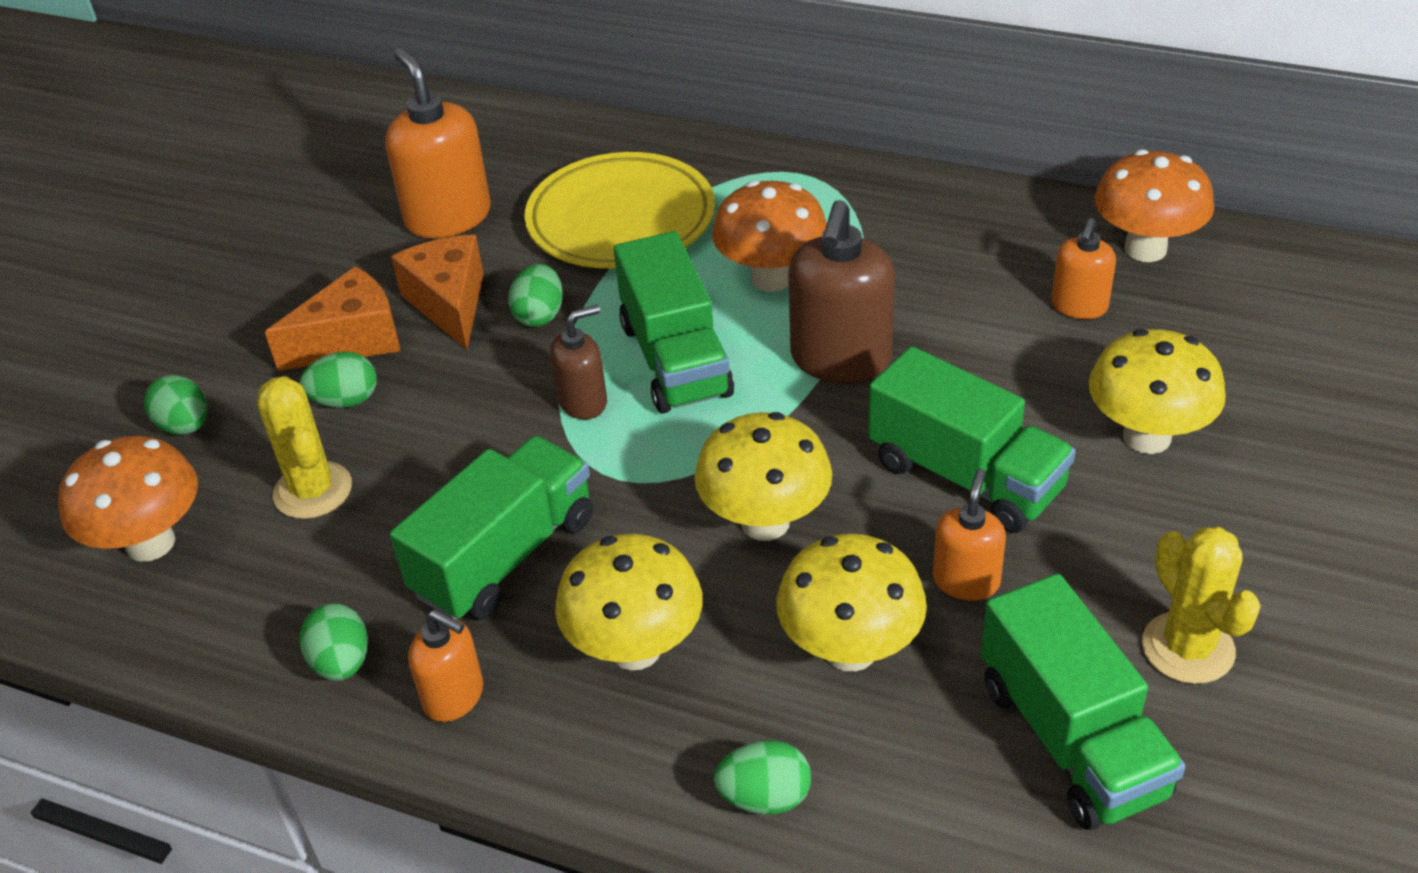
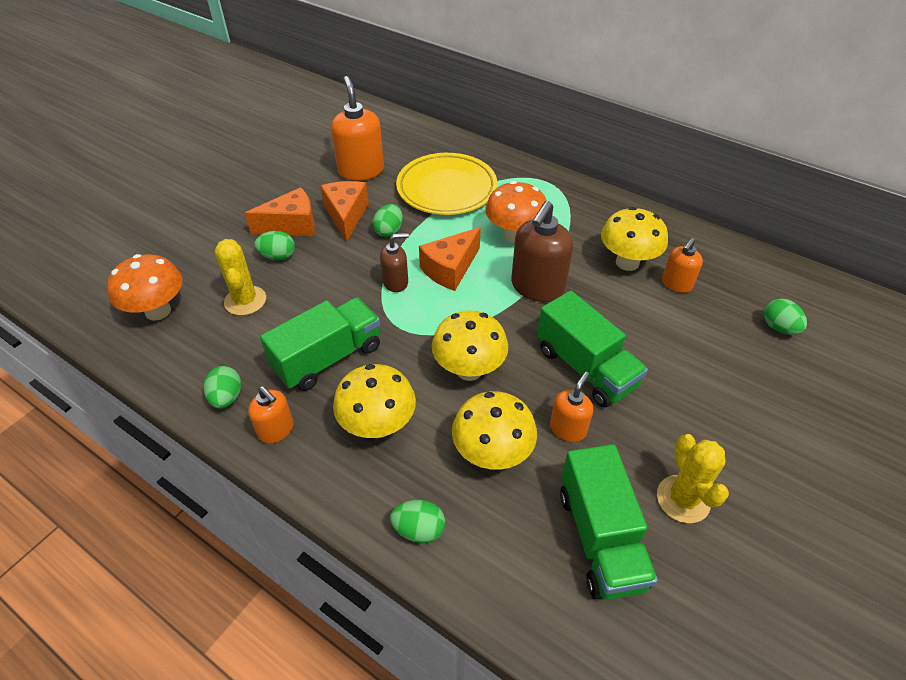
camera: 10 degrees right, 5 degrees up
green egg [144,375,207,435] -> green egg moved to [764,299,807,335]
green truck [614,231,734,414] -> orange cheese [419,227,481,291]
yellow mushroom [1089,329,1226,454] -> yellow mushroom moved to [601,207,668,271]
orange mushroom [1095,149,1214,262] -> none

